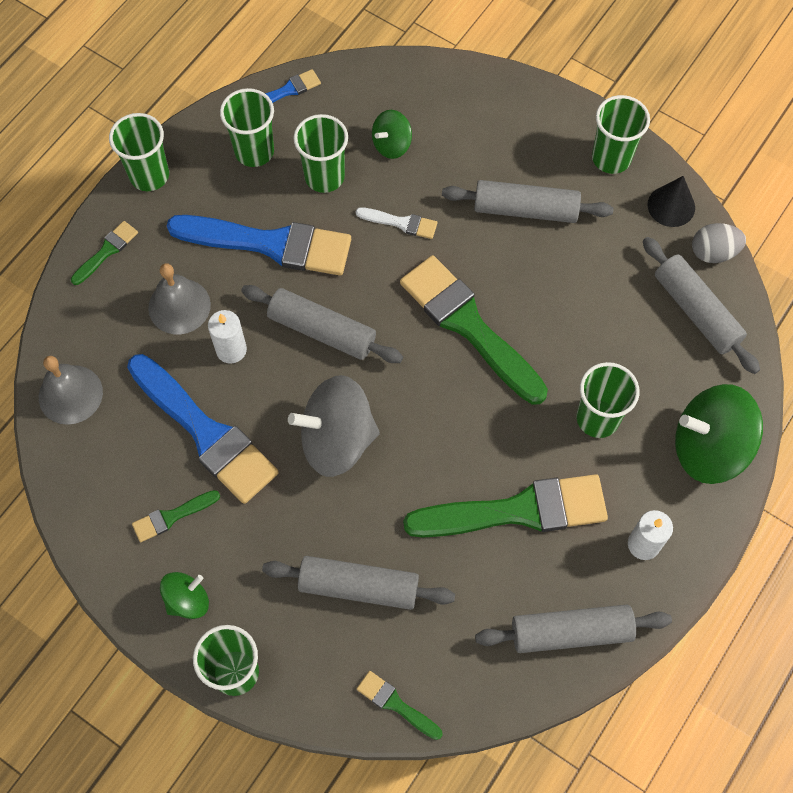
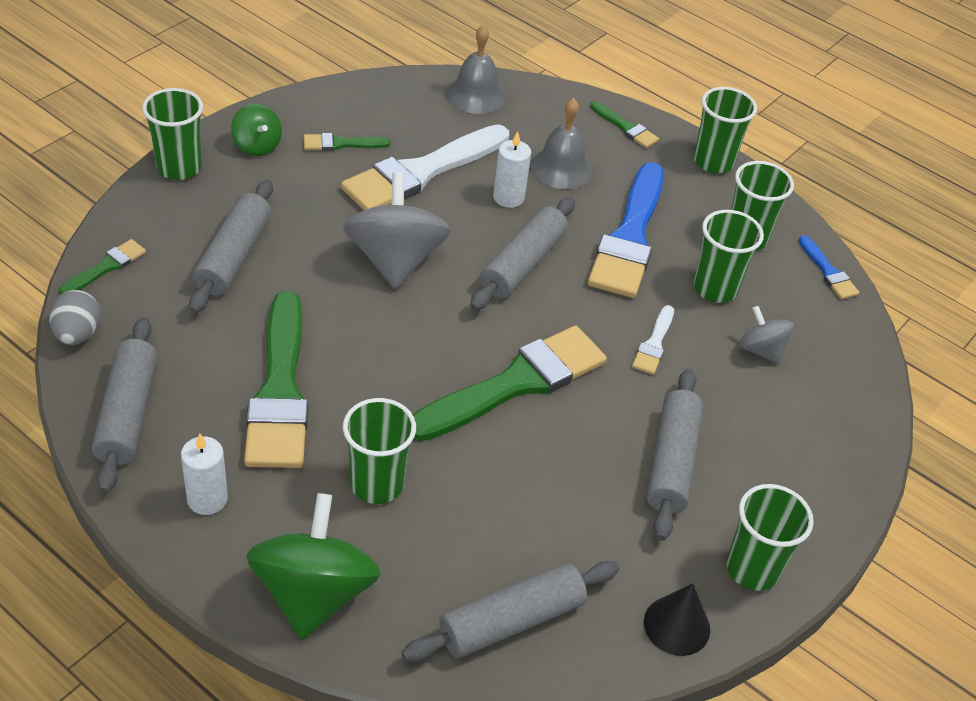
camera: 90 degrees right, 20 degrees down
blue brush [127,354,279,504] -> white brush [341,124,509,210]
green brush [132,490,220,542] -> green brush turned 75 degrees counterclockwise [304,133,390,151]
green spinning top [372,110,412,159] -> grey spinning top [739,306,794,365]
grey egg [692,223,746,263] -> grey egg moved to [49,290,100,345]

